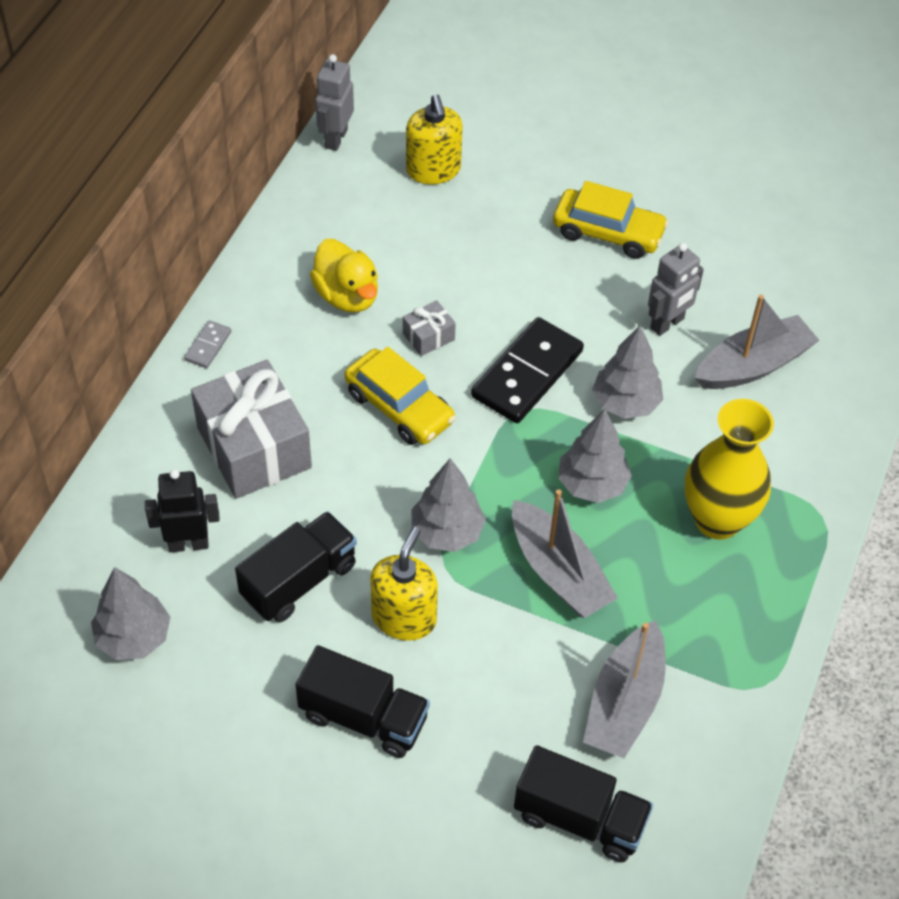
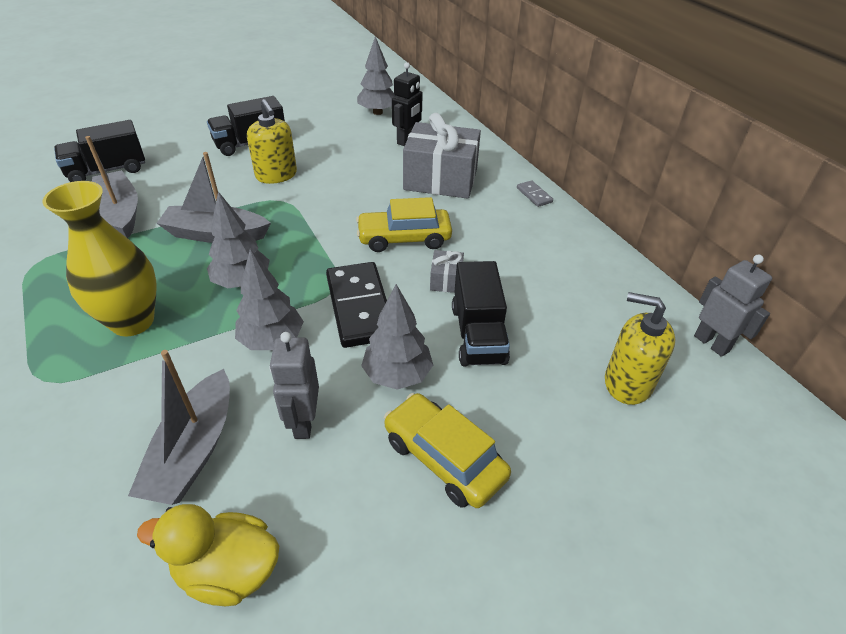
camera: 130 degrees right, 10 degrees down
black truck [235,511,357,622] -> black truck moved to [452,261,510,366]
yellow duck [310,239,378,312] -> yellow duck moved to [137,504,279,606]
grey tree [412,458,486,552] -> grey tree moved to [361,284,433,390]
yellow car [553,181,669,259] -> yellow car turned 75 degrees clockwise [384,393,511,508]

